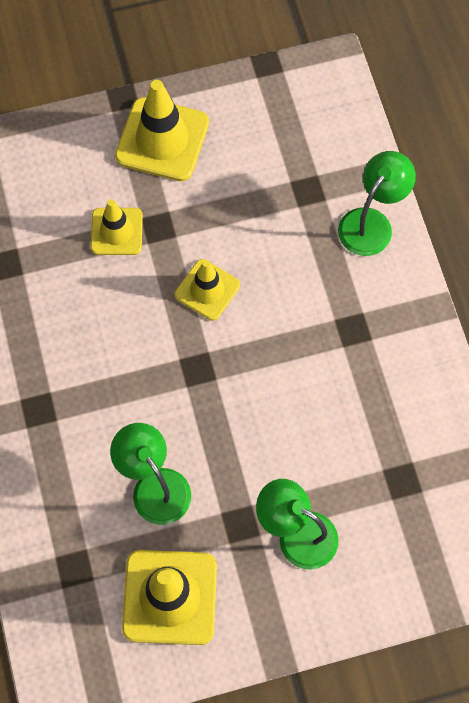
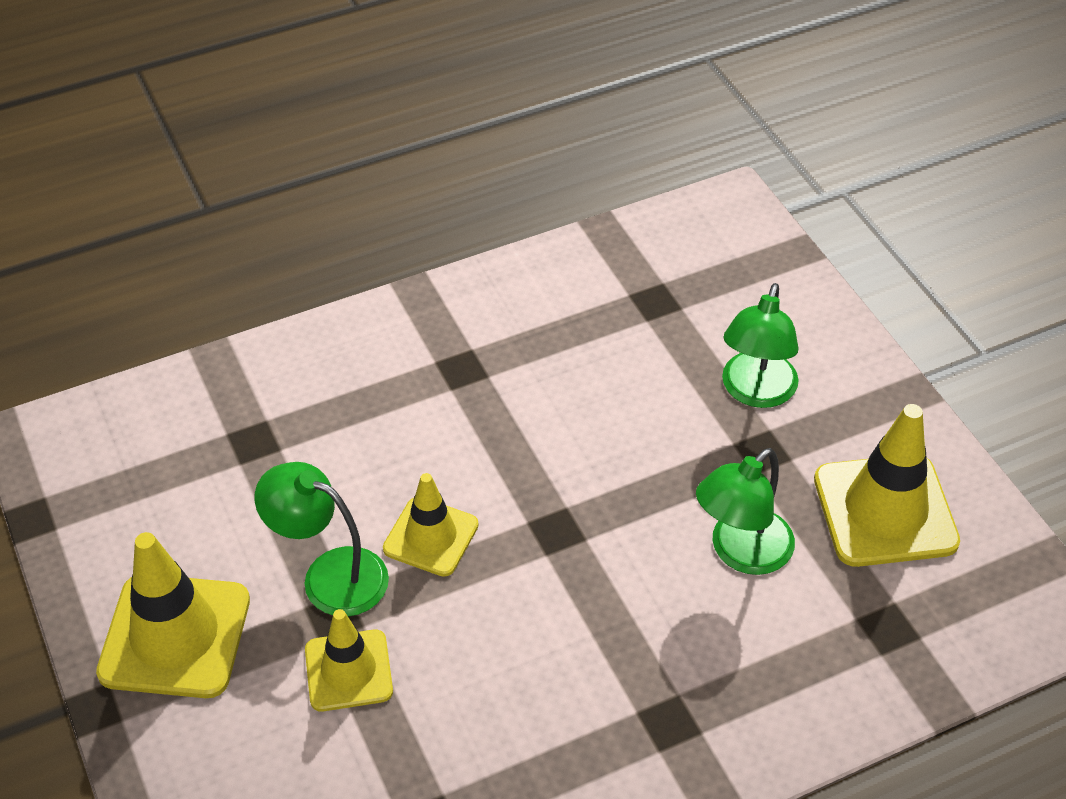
camera: 100 degrees left, 20 degrees down
green lamp [338,151,416,256] -> green lamp moved to [255,462,389,616]

